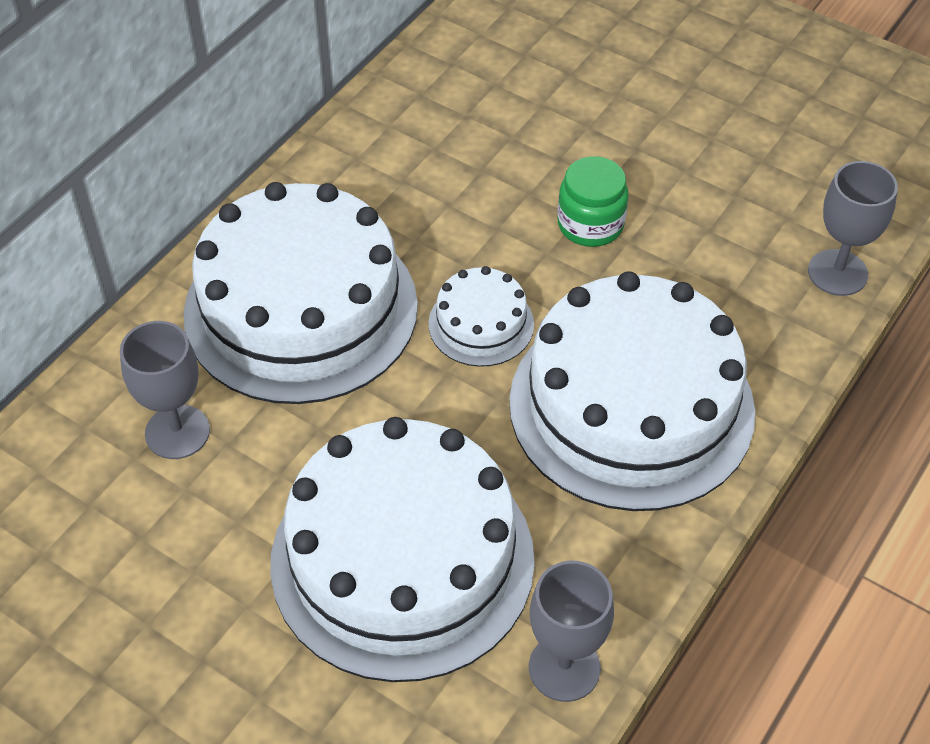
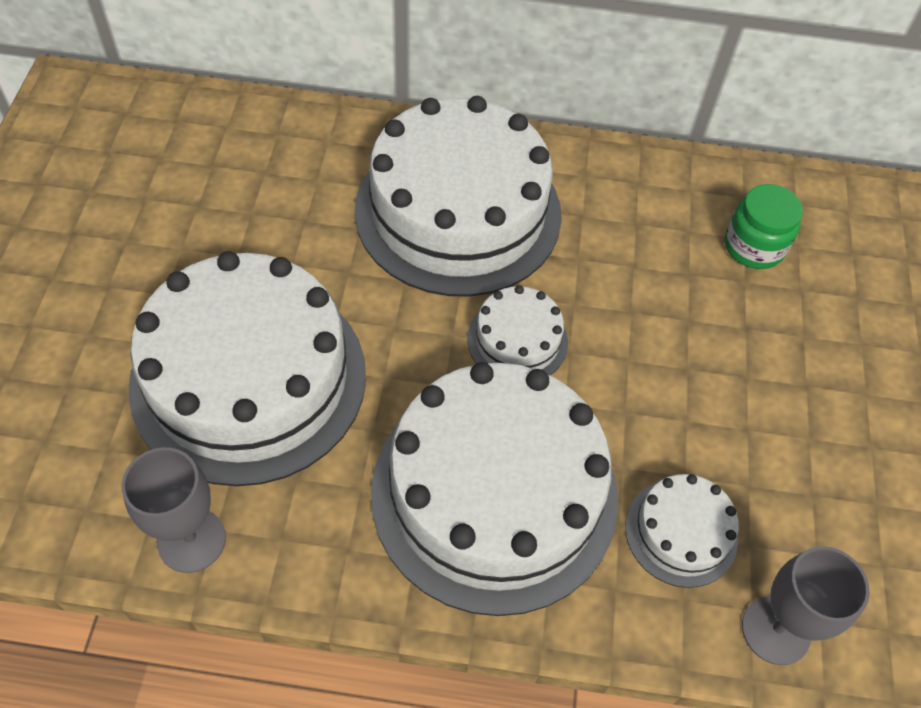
camera: 60 degrees right, 5 degrees up
grey goblet [120,321,210,459] -> none
green jar [558,156,628,247] -> green jar moved to [725,184,803,269]
none -> white cake [625,474,739,588]

